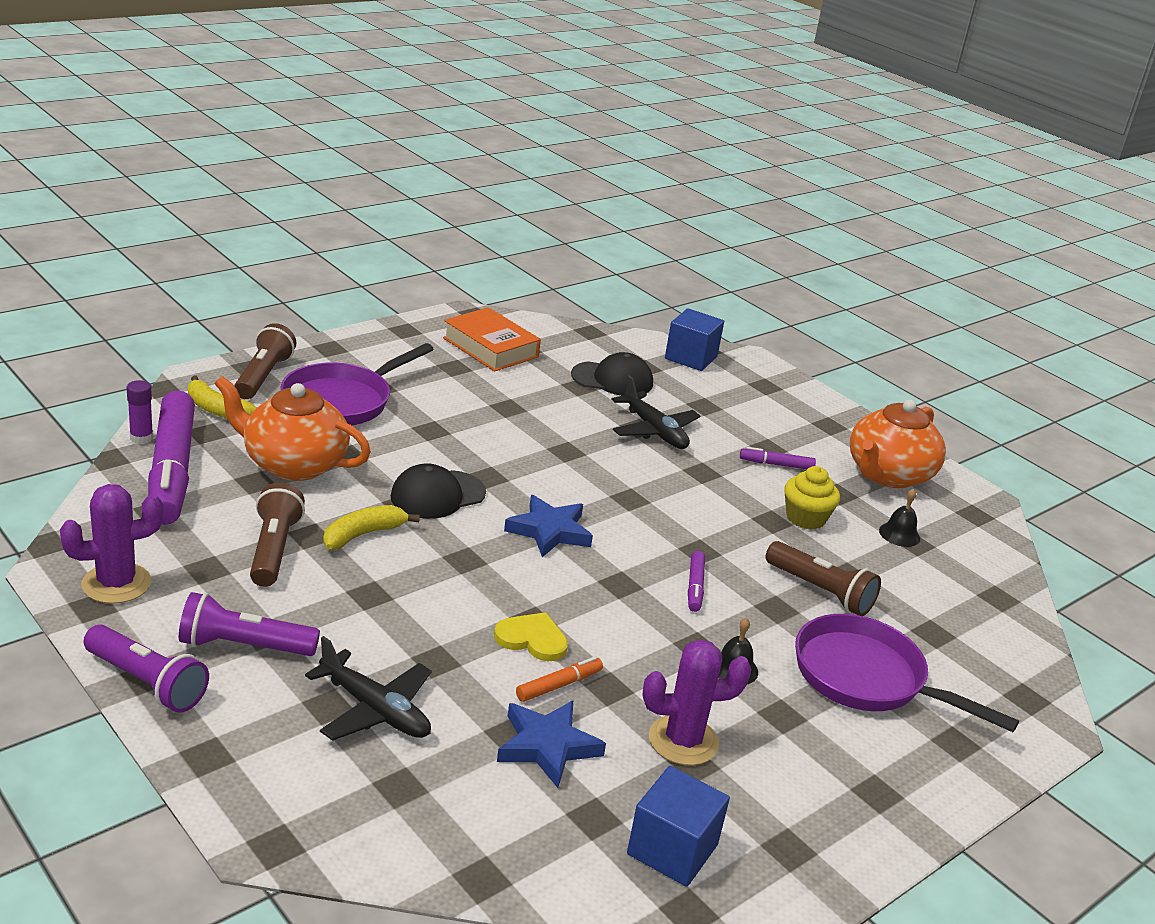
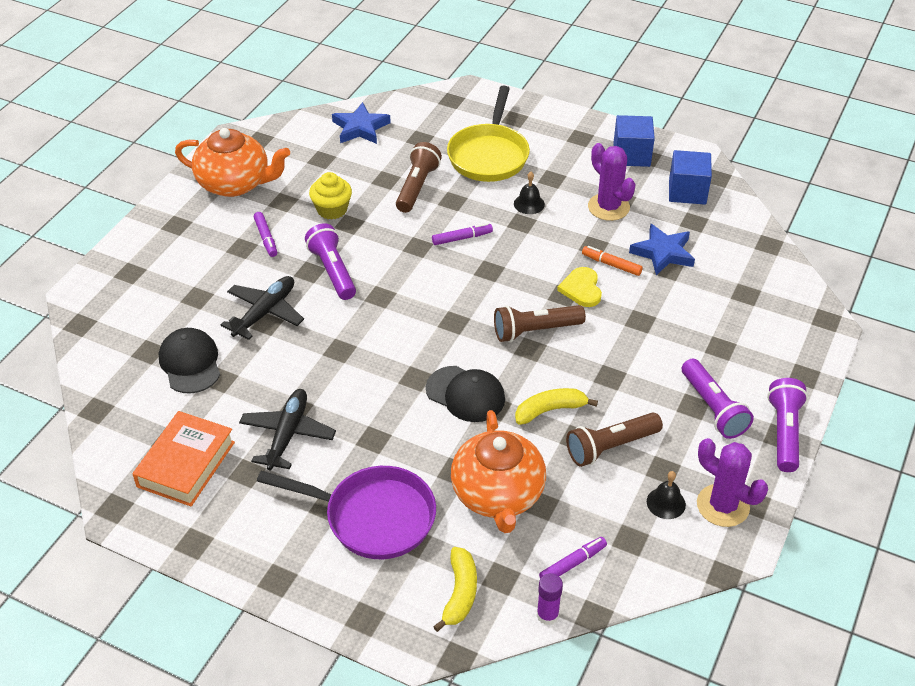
camera: 110 degrees left, 15 degrees up
purple marker [148,390,195,525] -> purple marker [539,537,607,579], size x0.41
brown flashlight [234,323,296,399] -> brown flashlight moved to [494,305,586,342]
black plane [305,636,432,741] -> black plane moved to [239,389,336,471]
yellow banana [323,505,420,549] -> yellow banana turned 135 degrees clockwise [515,388,598,425]
blue star [504,495,593,557] -> blue star moved to [332,102,391,144]
blue cube [665,308,724,371] -> blue cube moved to [613,115,655,167]
purple pan [795,614,1019,732] -> yellow pan [447,85,530,182]
black bell [879,488,920,547] -> black bell moved to [647,471,686,519]
none -> purple flashlight [305,223,356,300]

